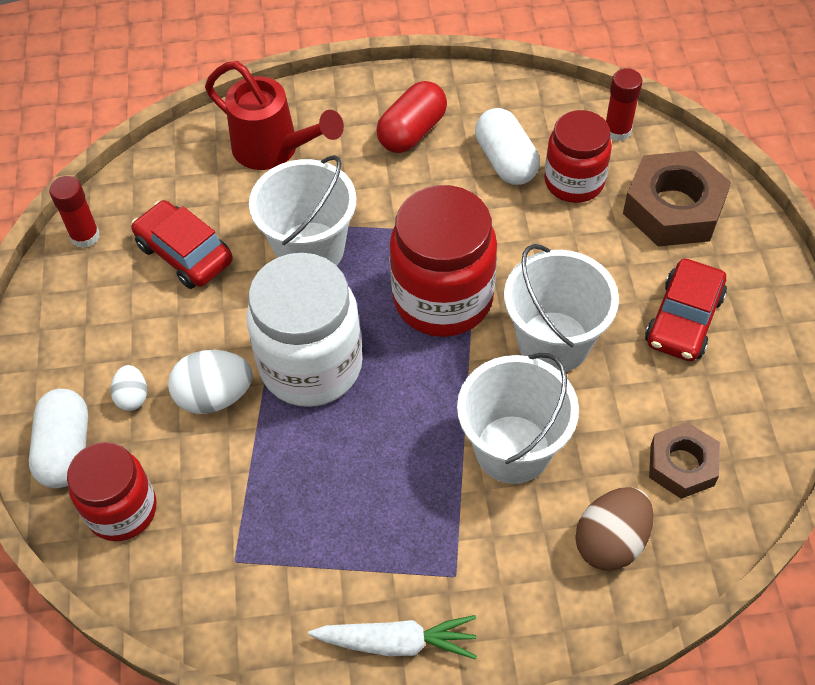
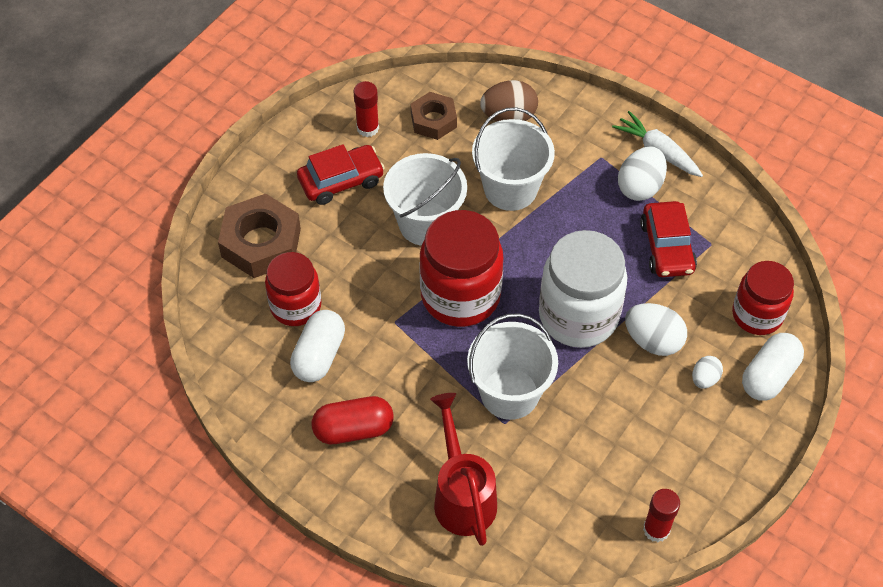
camera: 140 degrees left, 0 degrees up
red car [131,200,233,289] -> red car moved to [640,201,697,277]
red glue stick [606,68,642,142] -> red glue stick moved to [353,81,379,137]
none -> white egg [618,146,667,201]

